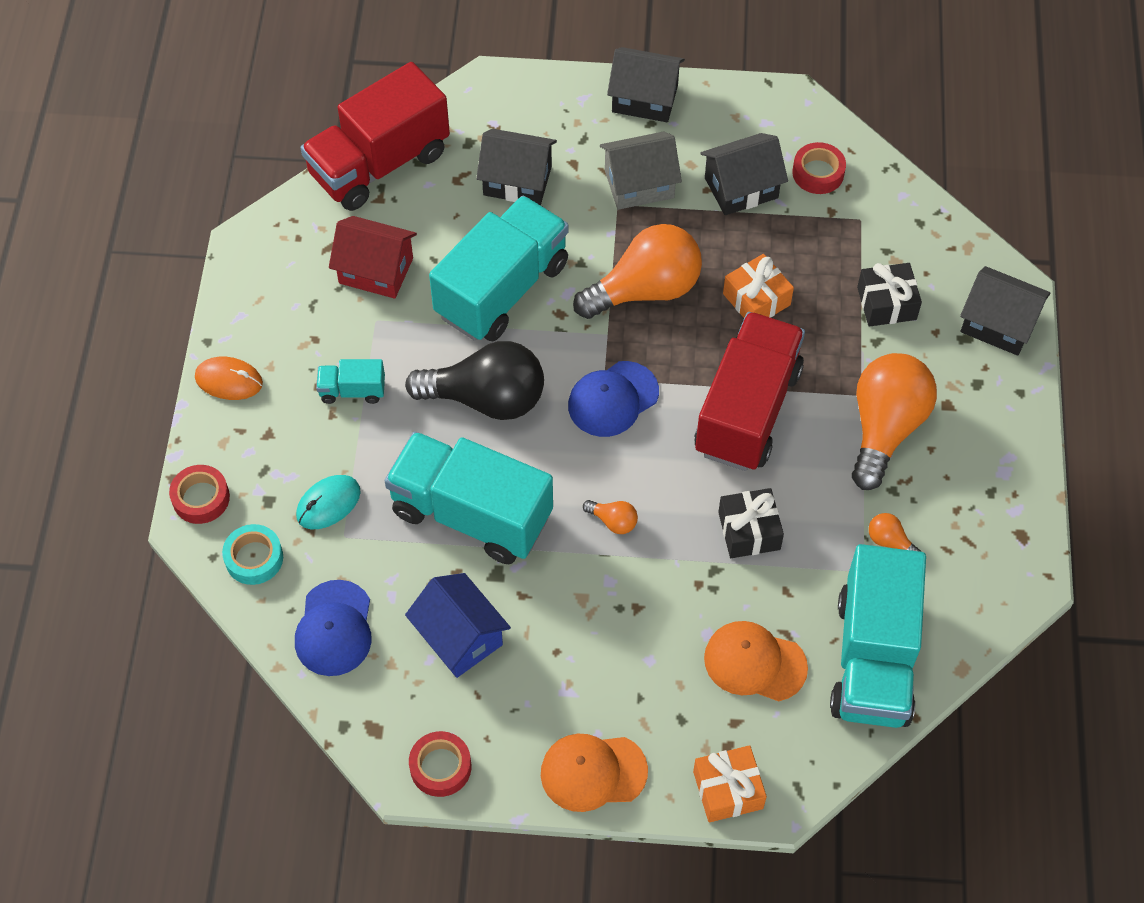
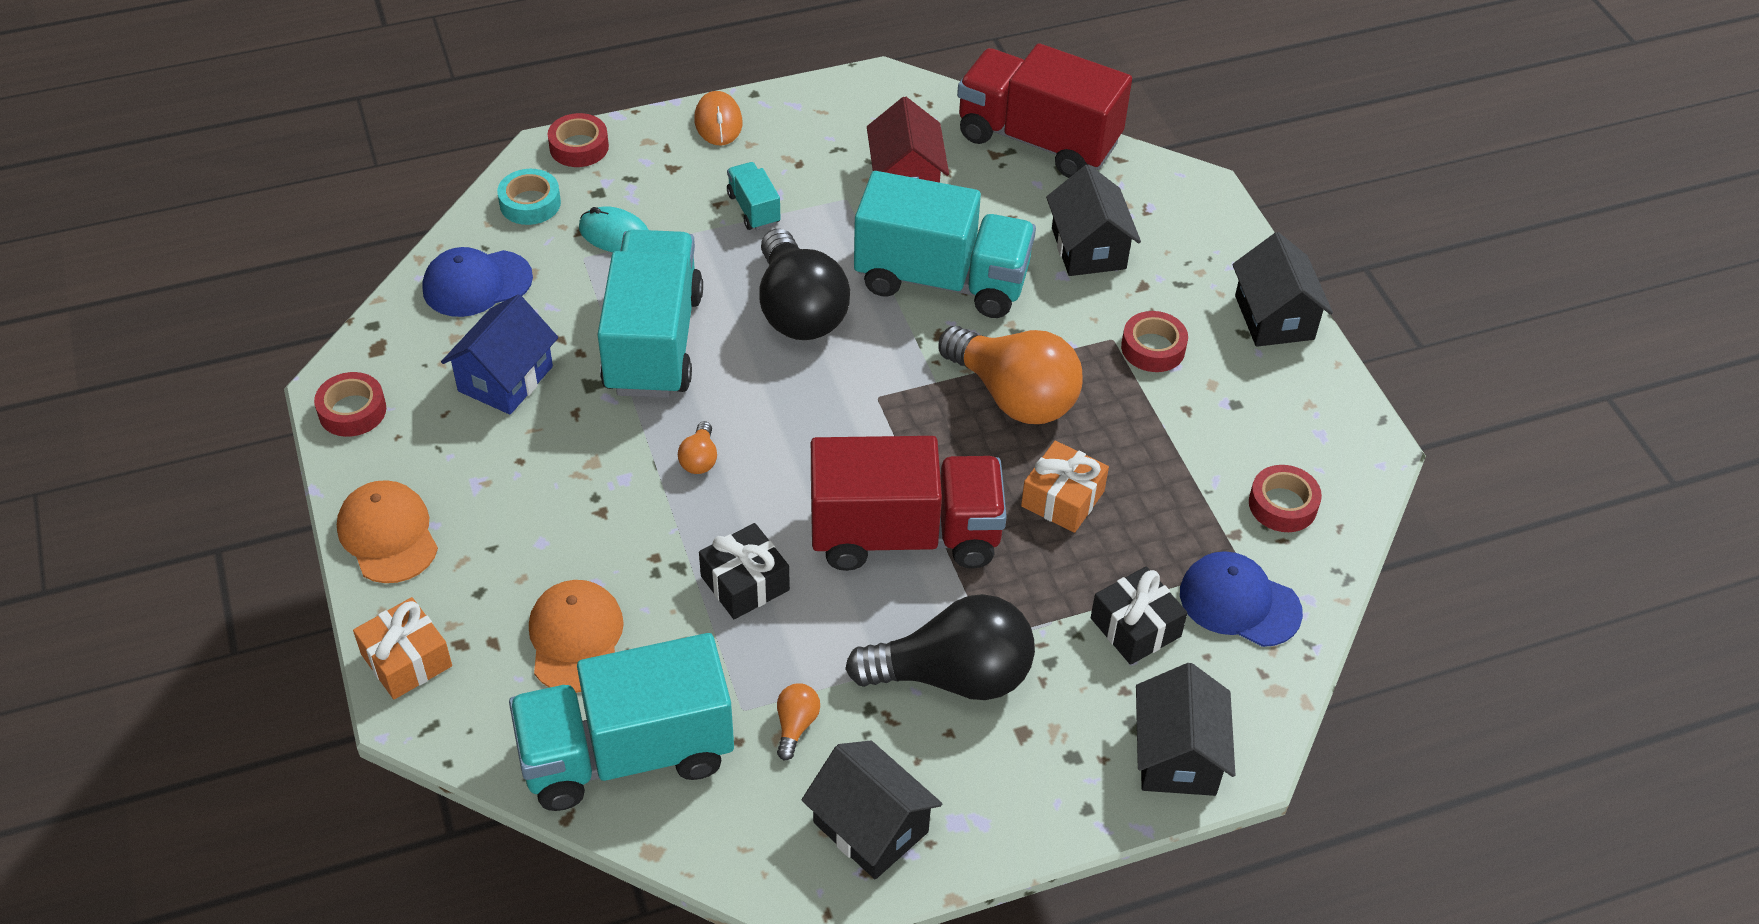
camera: 65 degrees right, 10 degrees down
blue cap [568,361,659,437] -> blue cap moved to [1180,551,1303,647]
grey house [600,132,682,210] -> red tape [1121,311,1188,372]
black house [700,133,788,215] -> black house moved to [802,741,942,879]
orange light bulb [852,353,937,490] -> black light bulb [845,594,1035,700]

